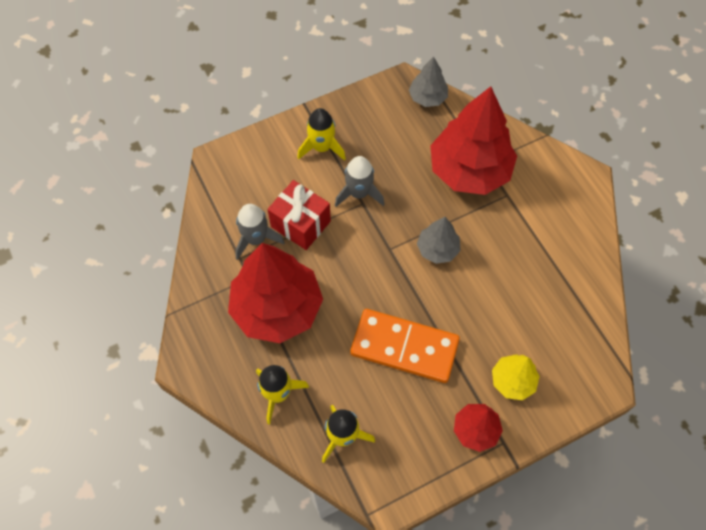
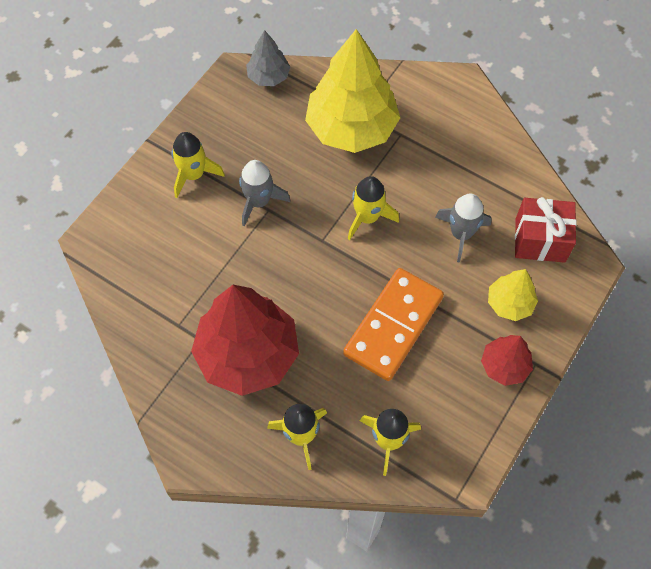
camera: 30 degrees left, 0 degrees up
grey rocket [235,204,285,260] -> grey rocket moved to [435,194,492,263]
red gift [267,180,331,250] -> red gift moved to [515,197,577,263]
orange domino [350,309,460,383] -> orange domino turned 45 degrees counterclockwise [343,268,444,381]
grey tree [417,217,460,264] -> yellow rocket [348,176,399,240]
red tree [430,86,517,195] -> yellow tree [305,29,400,153]

